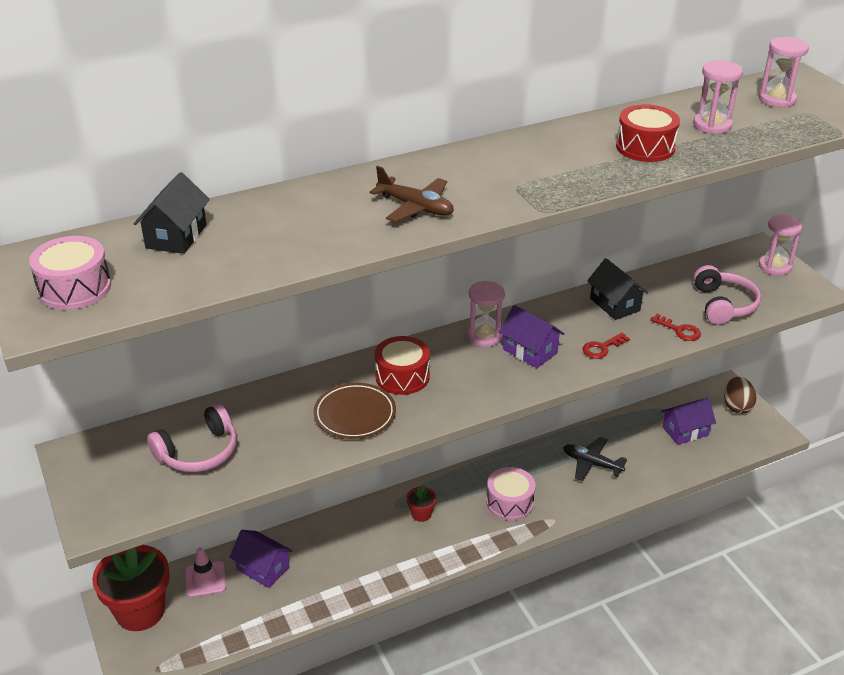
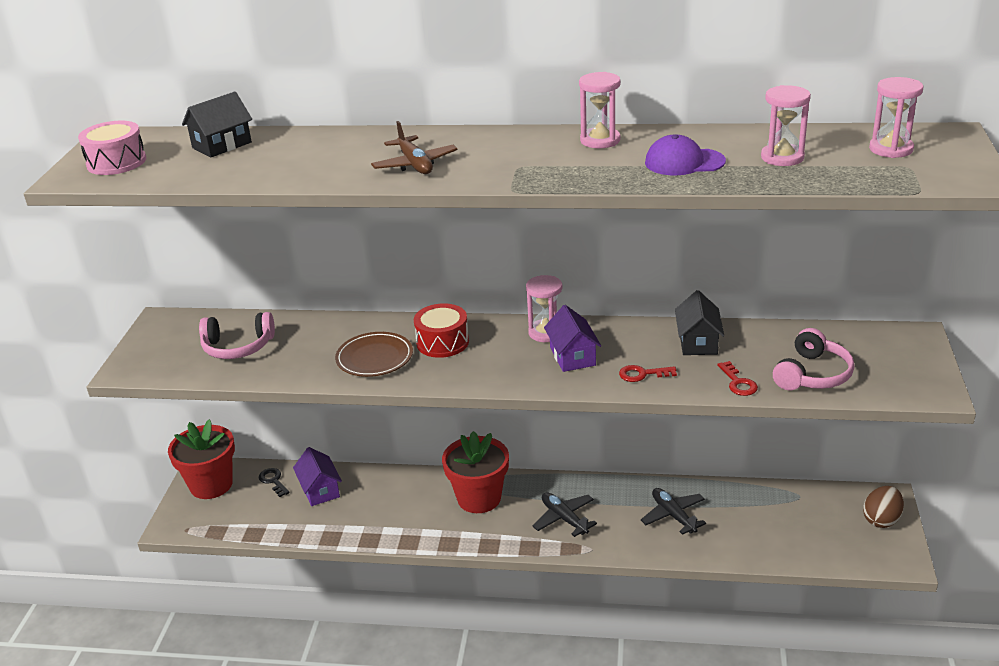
camera: 35 degrees right, 5 degrees down
pink traffic cone [185,547,226,597] -> black key [259,468,290,497]
red flower pot [406,485,437,522] -> red flower pot [442,431,509,513], size x2.22
pink drum [486,467,536,521] -> black plane [532,492,597,537]
red drum [616,104,680,162] -> purple cap [645,135,726,176]
purple house [661,398,716,445] -> none
pink hourglass [759,214,803,276] -> pink hourglass moved to [579,72,621,148]

